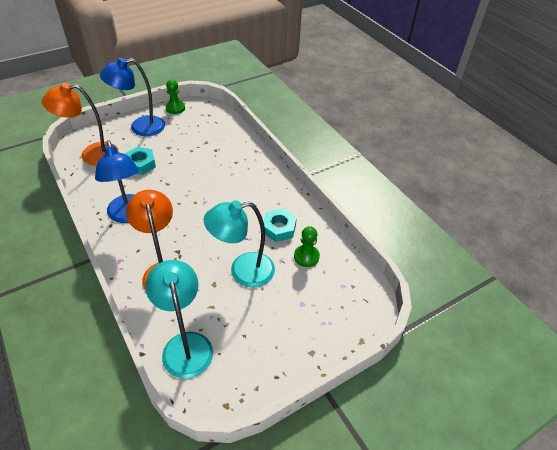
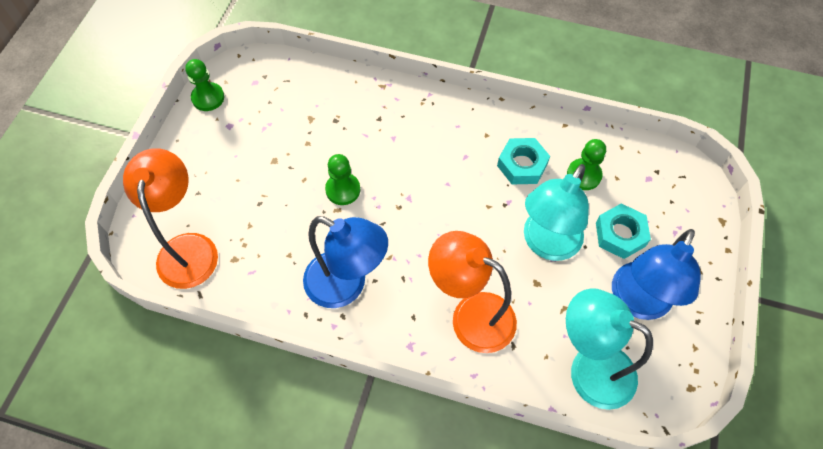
camera: 40 degrees left, 15 degrees up
orange lamp [42,83,118,165] -> orange lamp turned 135 degrees clockwise [123,148,218,289]
blue lamp [100,58,165,136] -> blue lamp moved to [612,229,701,320]
turquoise nut [125,147,156,175] -> turquoise nut moved to [596,203,651,259]
none -> green pawn [325,154,360,205]

